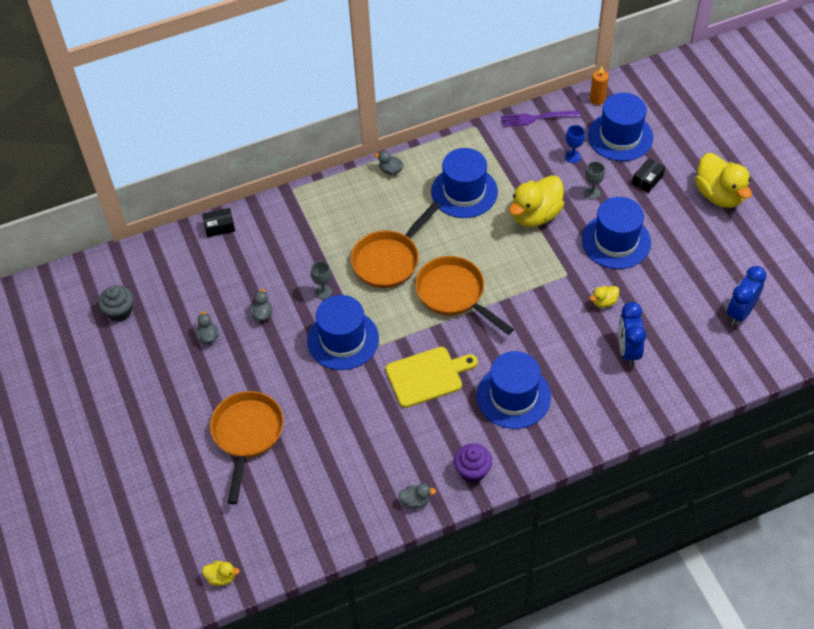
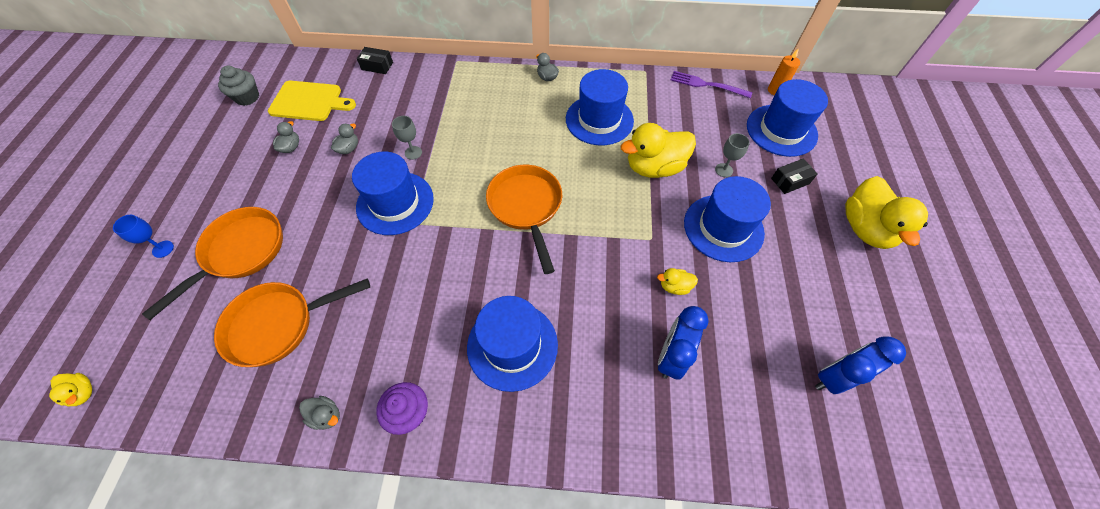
camera: 25 degrees right, 5 degrees up
orange pan [351,202,441,288] -> orange pan moved to [214,278,370,367]
yellow cutting board [385,347,478,408] -> yellow cutting board moved to [268,81,356,121]
blue goblet [565,125,585,163] -> blue goblet moved to [113,215,174,258]

